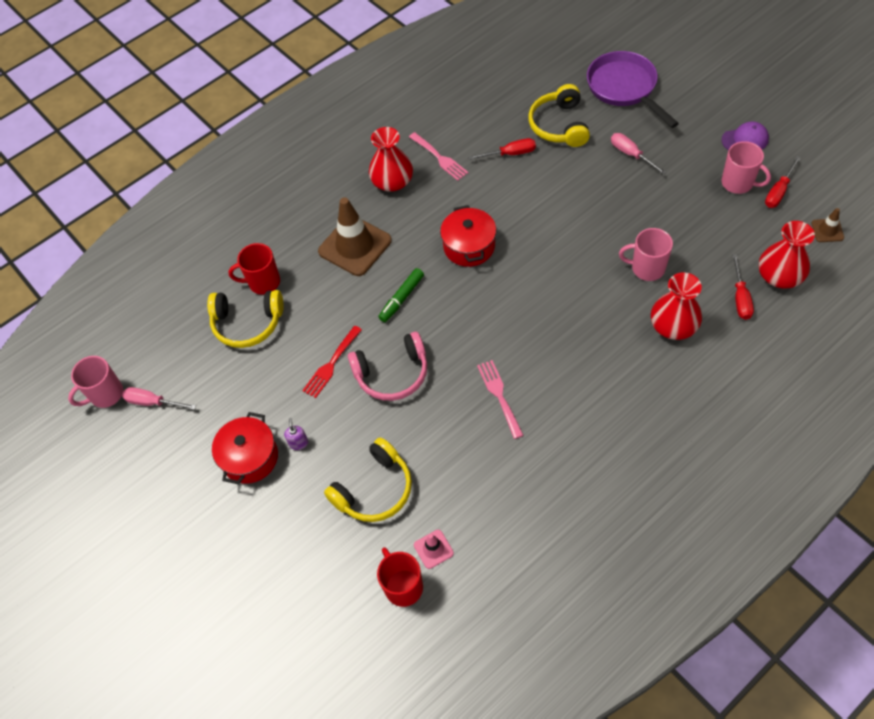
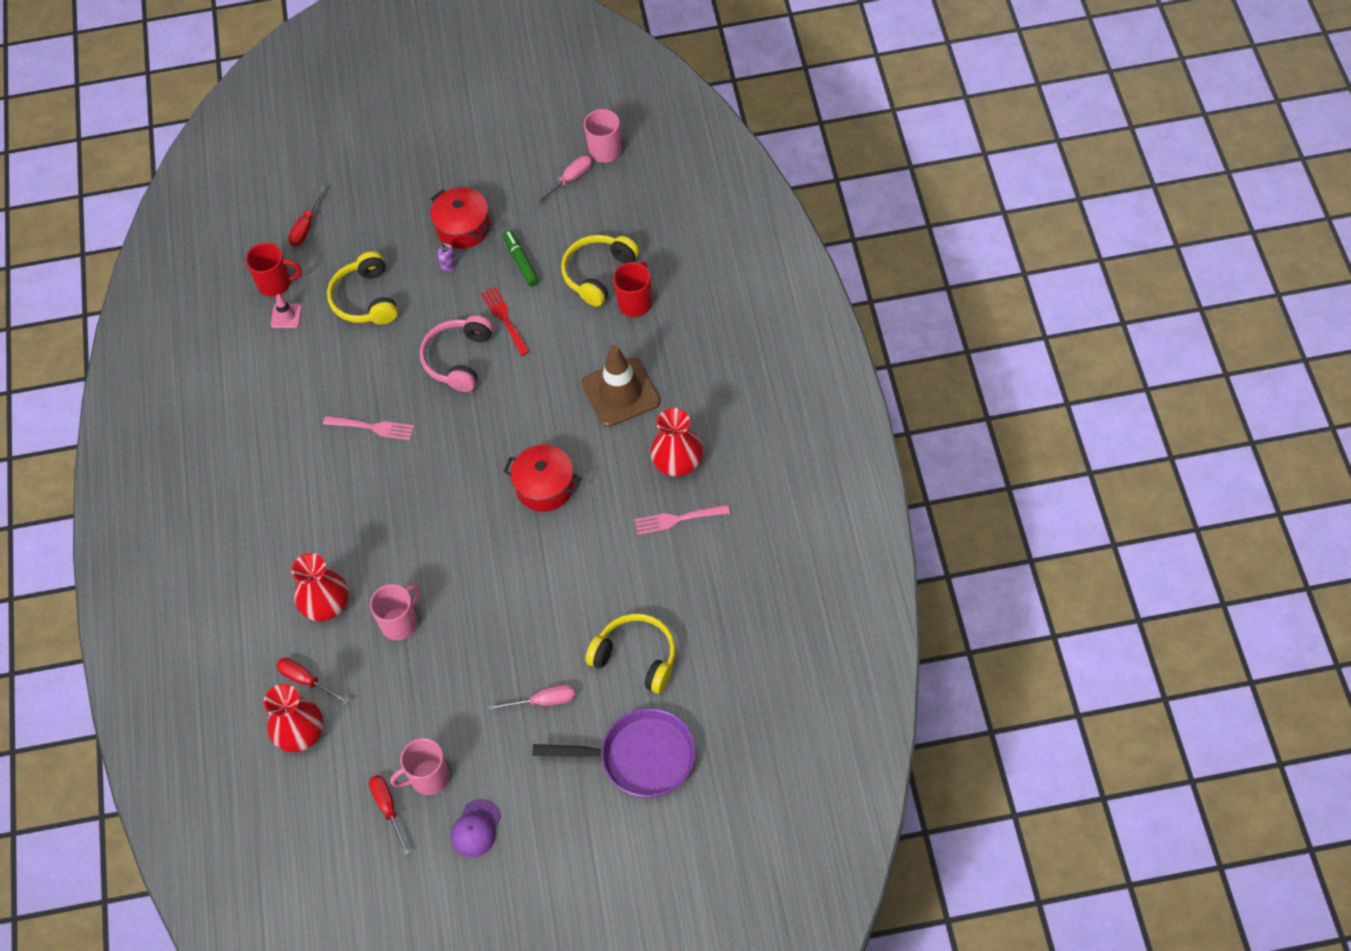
camera: 120 degrees right, 0 degrees up
green marker [378,268,424,322] -> green marker moved to [503,230,539,286]
red screwdriver [468,138,536,160] -> red screwdriver moved to [288,186,325,247]
brown traffic cone [812,208,844,242] -> none

